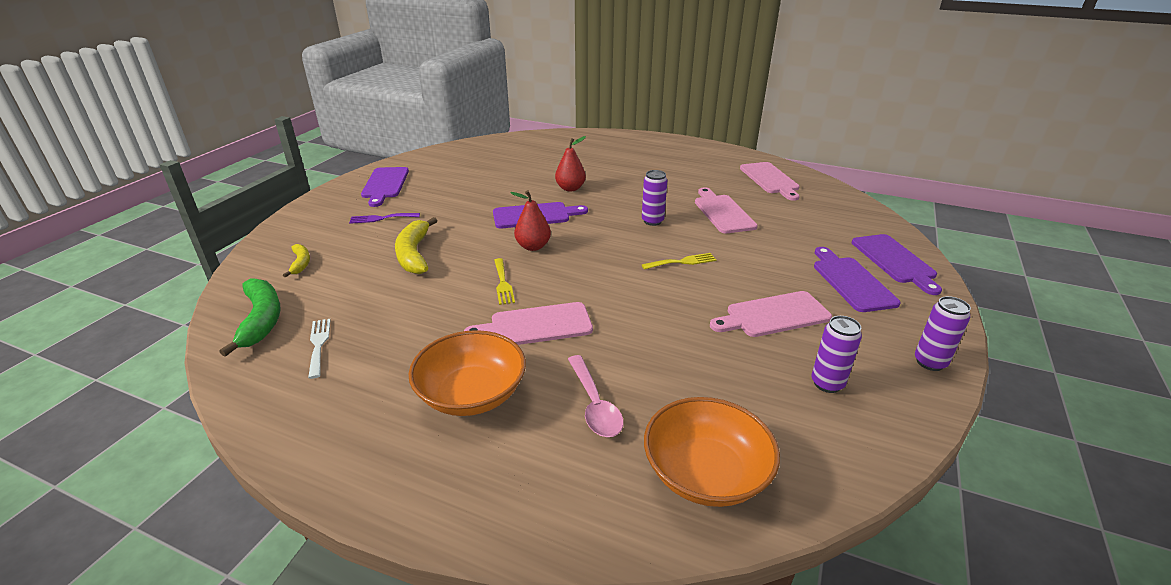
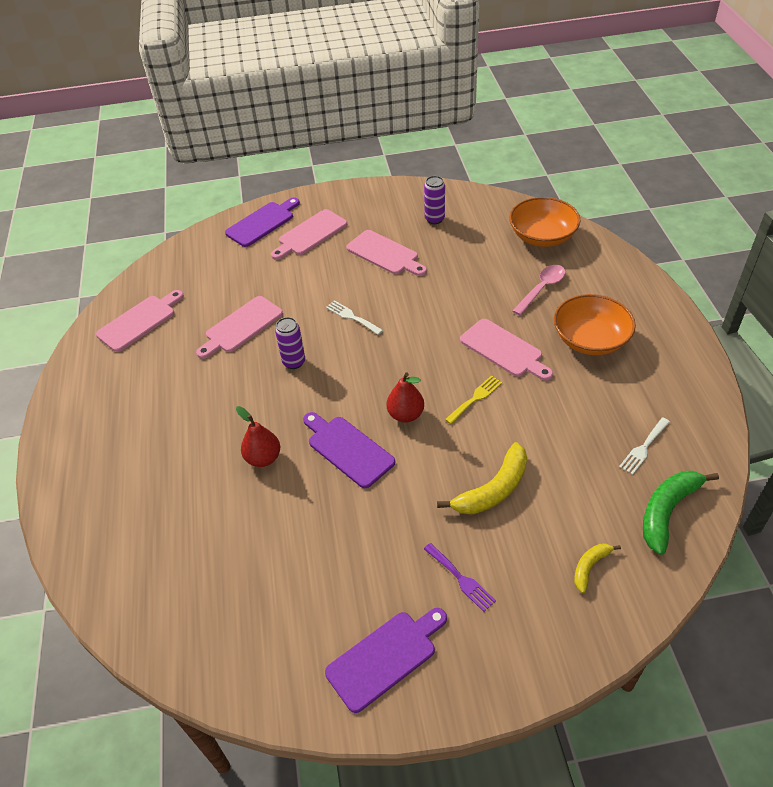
camera: 120 degrees left, 15 degrees up
yellow fork [642,253,716,270] -> white fork [326,300,383,335]
purple cutting board [814,247,900,312] -> pink cutting board [271,209,347,260]
purple can [915,296,971,371] -> none

